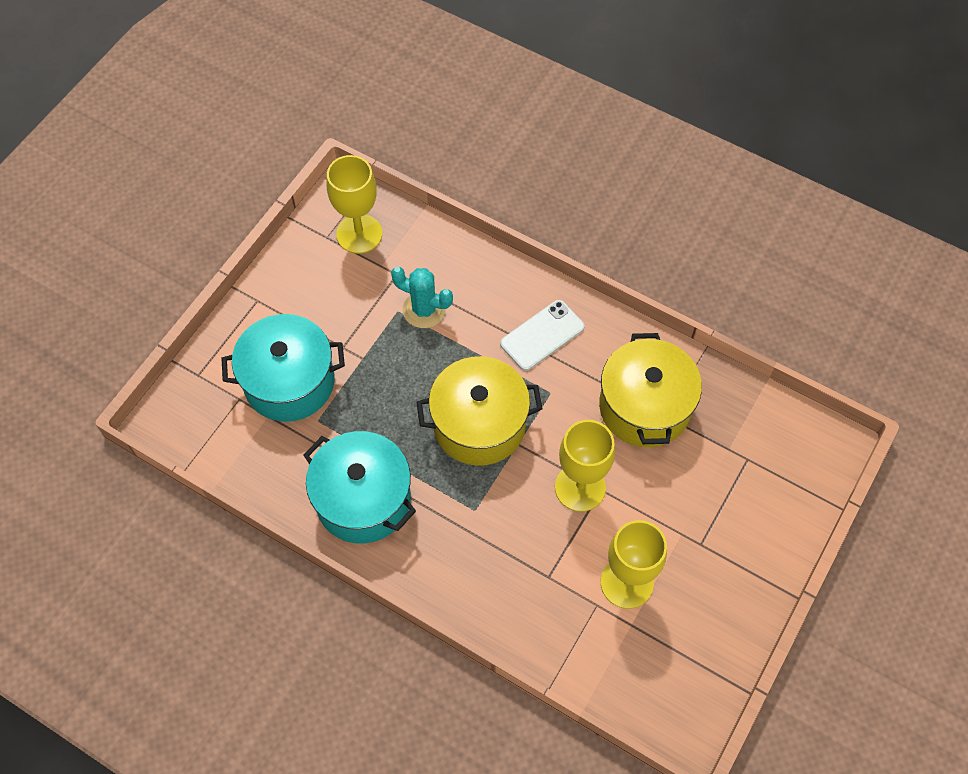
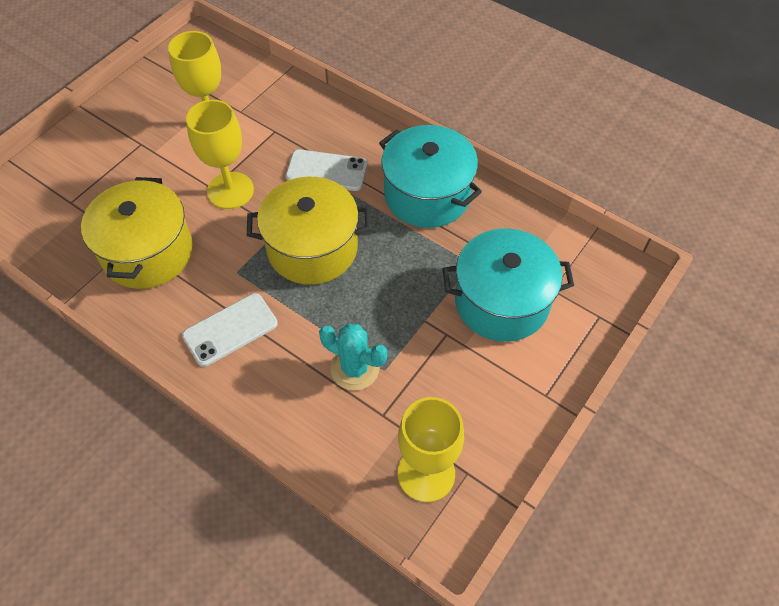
camera: 175 degrees left, 5 degrees down
none -> white phone [286,149,367,191]

